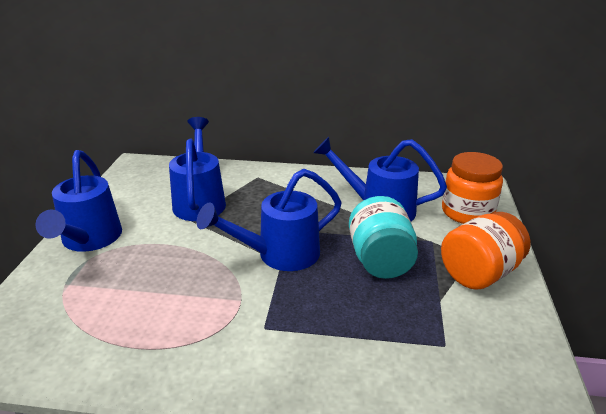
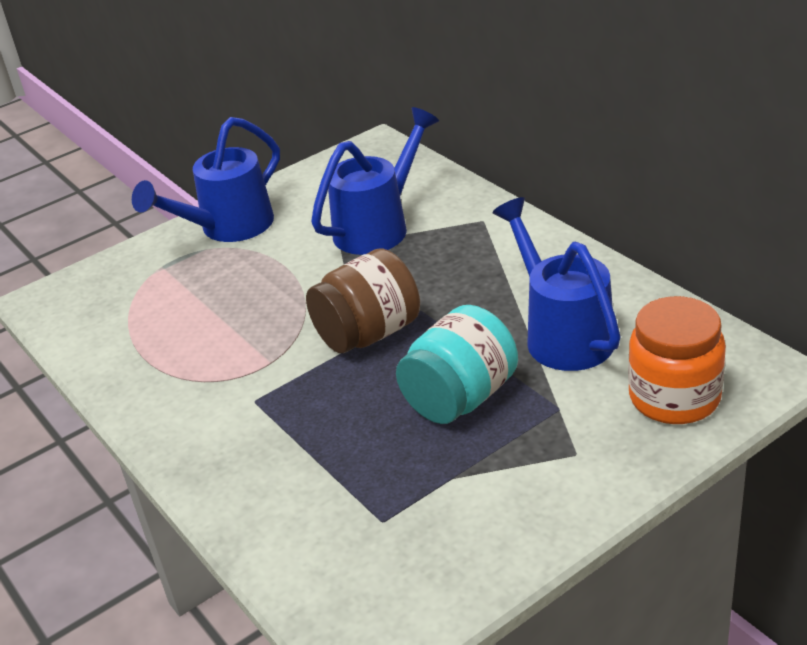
camera: 50 degrees right, 5 degrees up
blue watering can [196,169,342,271] -> brown jar [306,249,420,353]
orange jar [441,212,531,290] -> none

